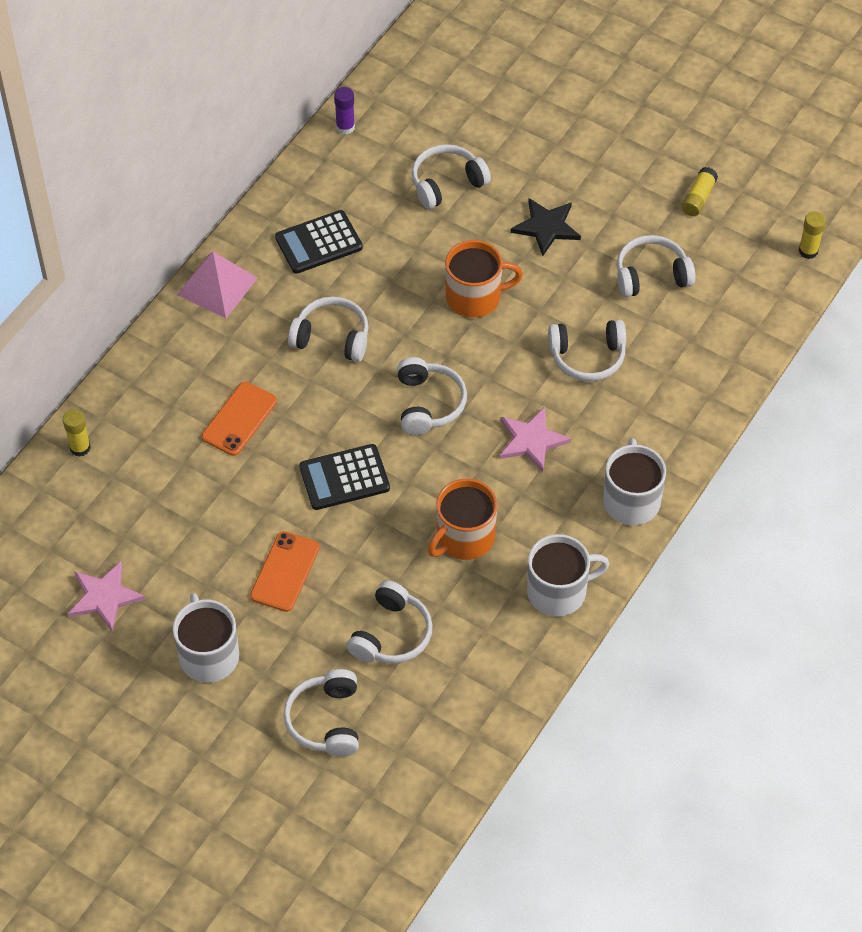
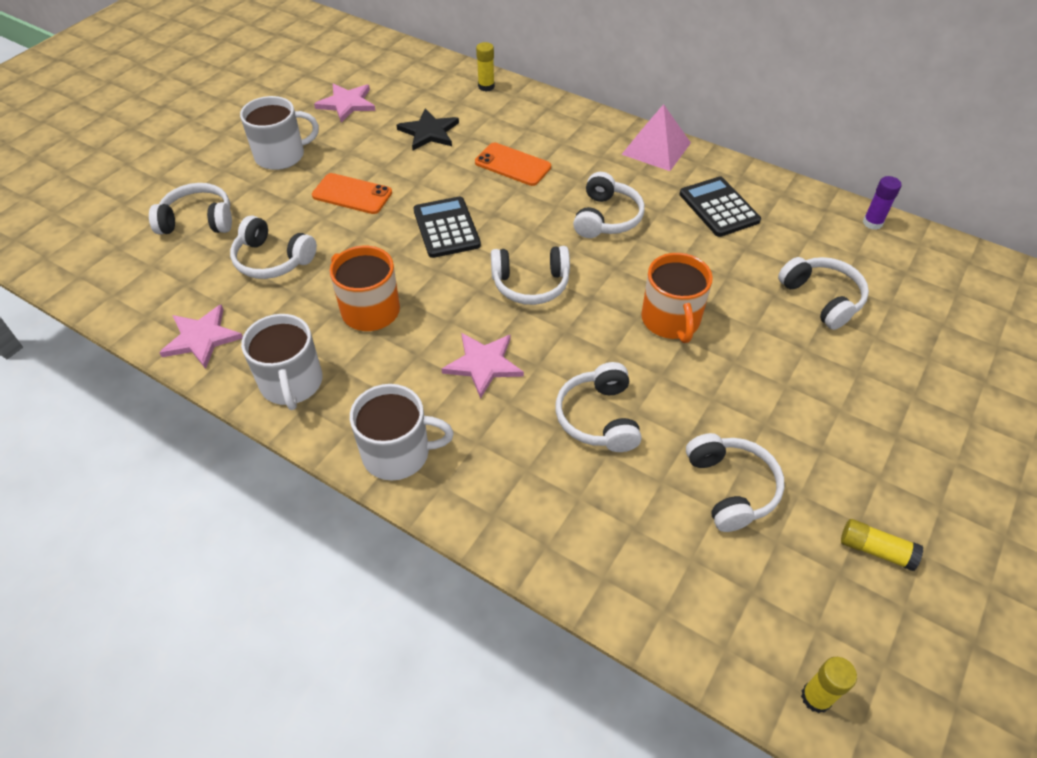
camera: 90 degrees right, 5 degrees down
black star [510,198,581,256] -> black star moved to [397,108,459,150]
none -> pink star [159,304,243,369]

